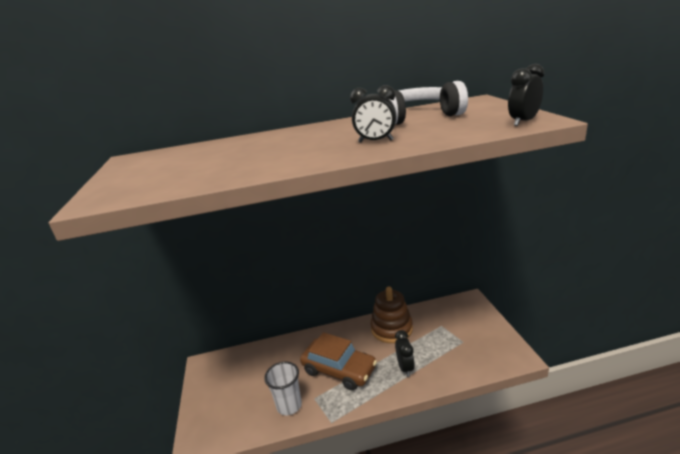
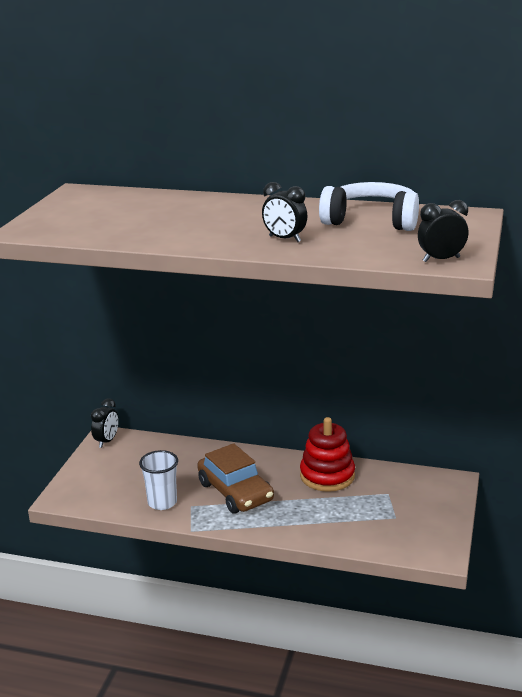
camera: 25 degrees right, 0 degrees up
brown stacking toy [371,287,413,343] -> red stacking toy [300,417,355,492]
black clock [395,330,415,377] -> black clock moved to [91,398,119,448]

